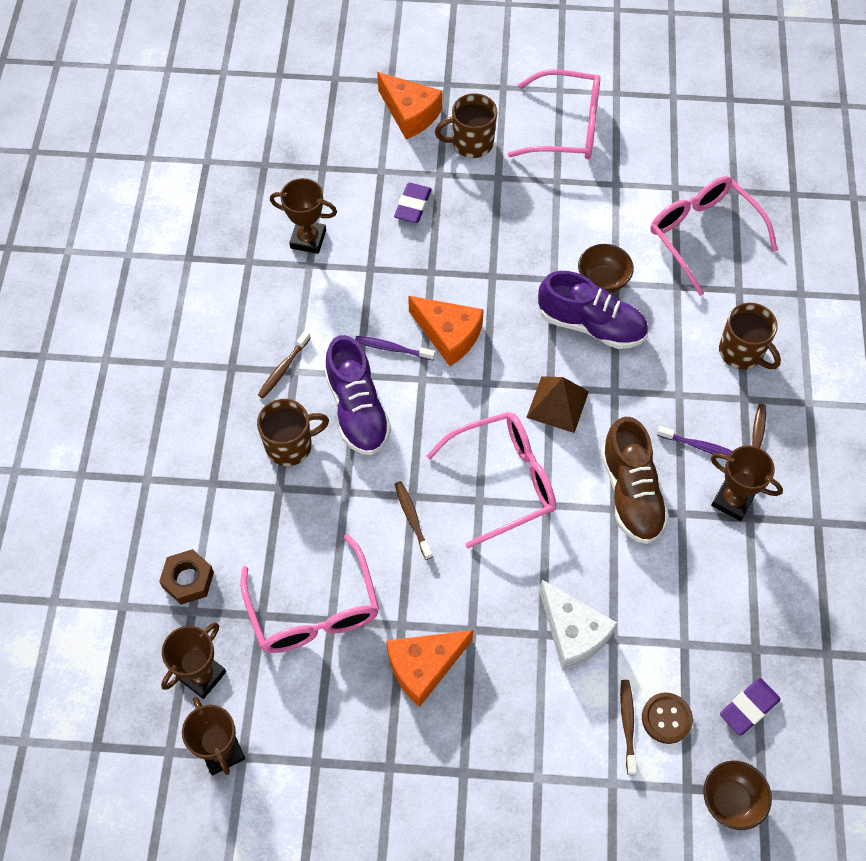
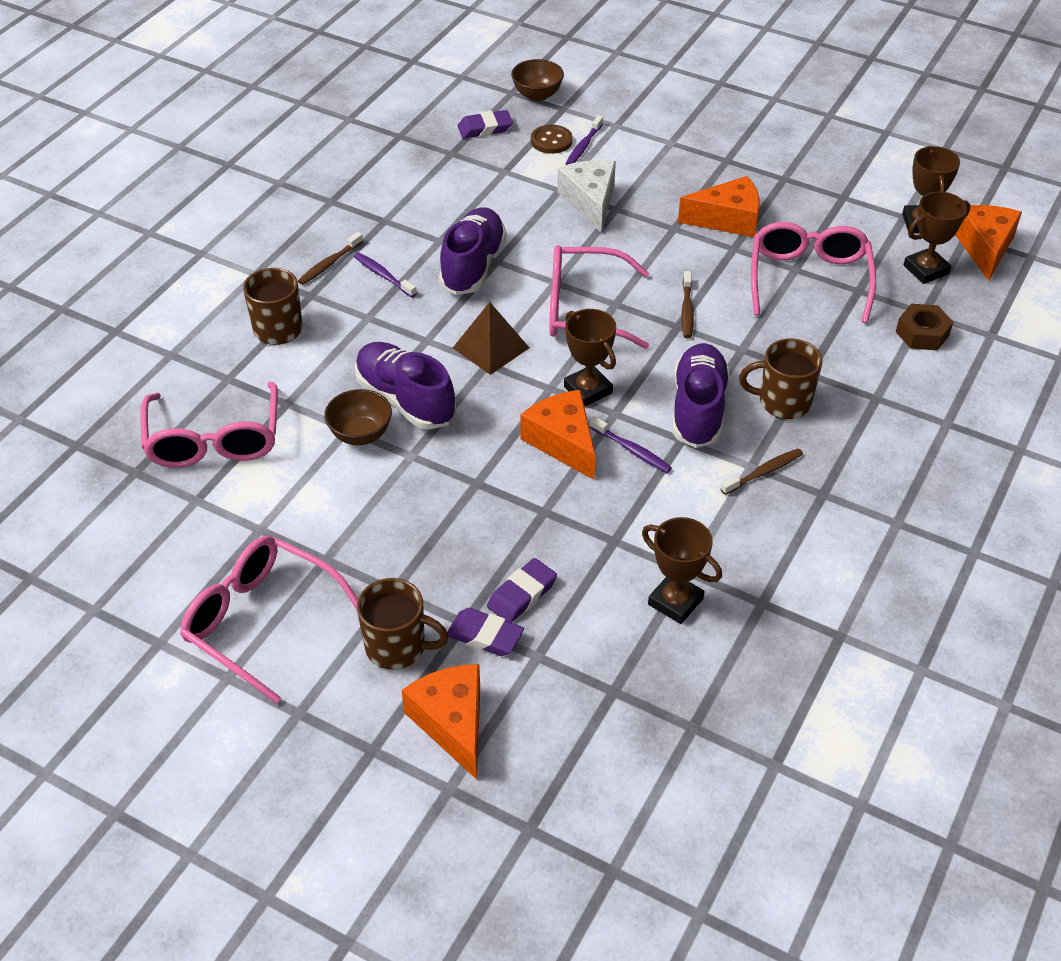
camera: 155 degrees left, 15 degrees down
brown shoe [601,417,669,544] -> purple shoe [439,207,507,295]
brown toothbrush [620,680,637,775] -> purple toothbrush [566,115,603,165]
brown trophy [711,446,783,521] -> brown trophy moved to [564,309,616,407]
none -> purple eraser [447,608,524,656]
none -> orange cheese [955,205,1022,281]

